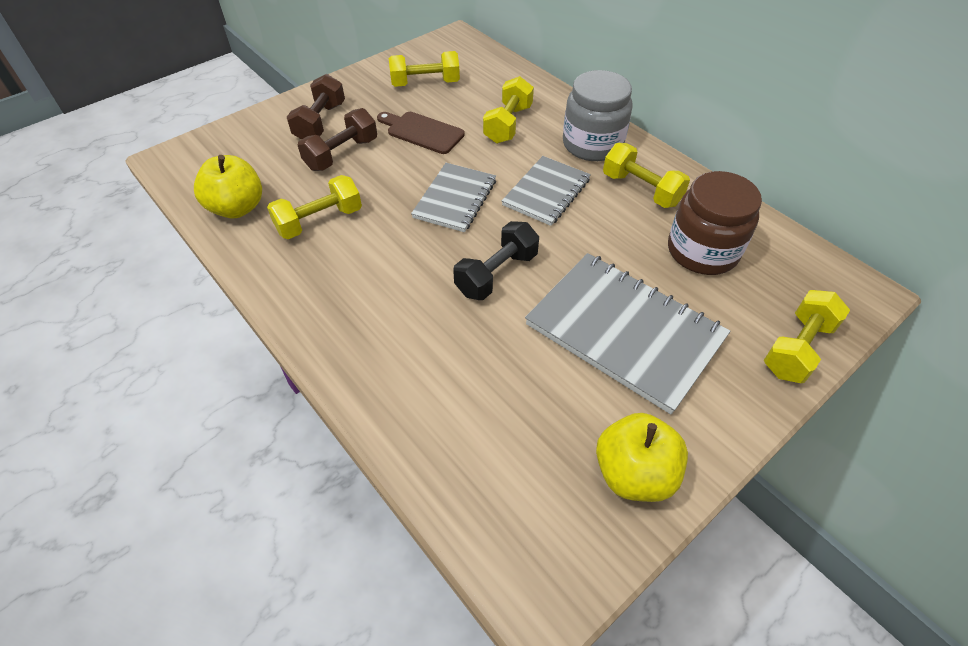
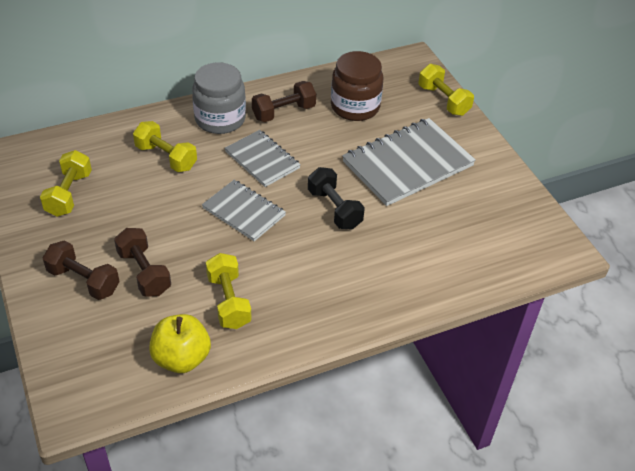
camera: 75 degrees left, 5 degrees down
brown cutting board [377,112,465,154] -> none
yellow apple [596,413,688,502] -> none
yellow dumbbell [603,143,690,208] -> brown dumbbell [252,81,316,122]

